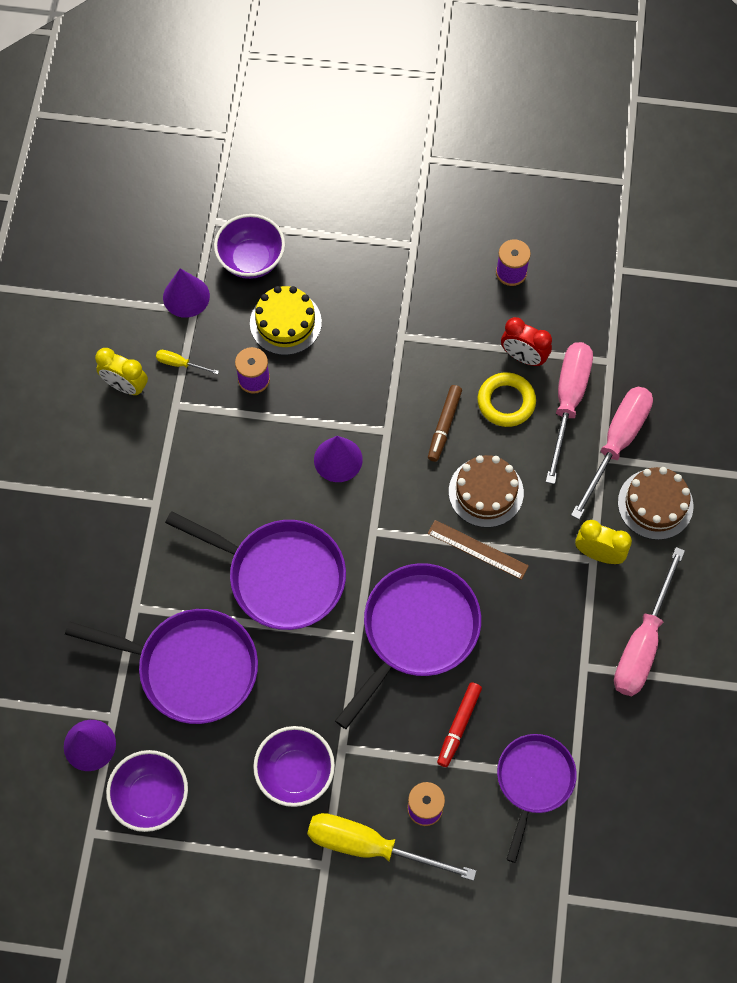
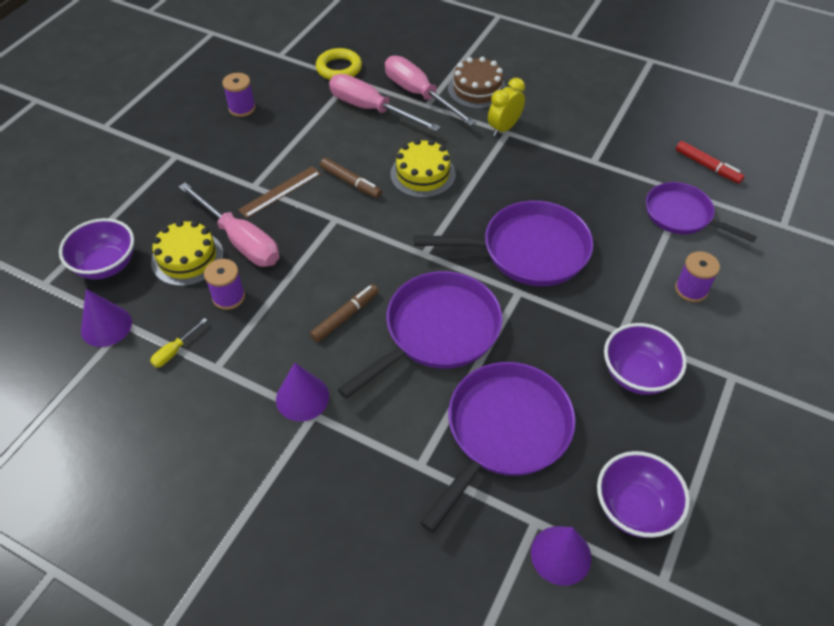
camera: 70 degrees left, 15 degrees down
yellow clock [95,348,148,395] -> none
yellow screwdriver [307,813,476,881] -> none
purple cone [314,436,363,482] -> purple cone moved to [276,363,329,422]
purple pan [335,563,481,729] -> purple pan turned 120 degrees clockwise [414,201,593,286]
brown ruler [427,520,529,580] -> brown ruler moved to [238,166,321,218]
red marker [437,682,482,767] -> red marker moved to [676,141,744,184]
brown cake [449,455,524,528] -> yellow cake [390,139,456,198]
yellow ring [477,372,536,427] -> yellow ring moved to [316,48,362,80]
red clock [501,317,552,366] -> none
pink screwdriver [614,547,685,696] -> pink screwdriver moved to [178,182,279,267]
none -> brown marker [310,284,378,342]

